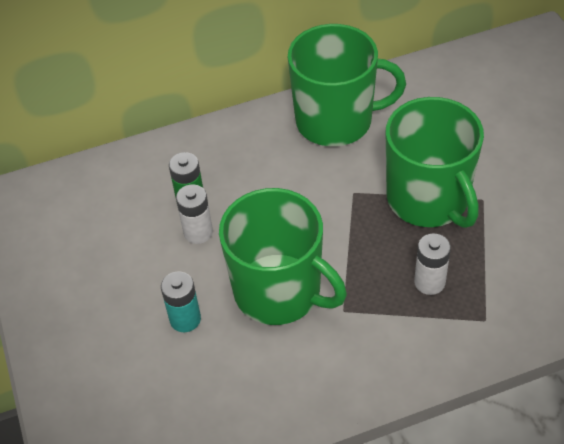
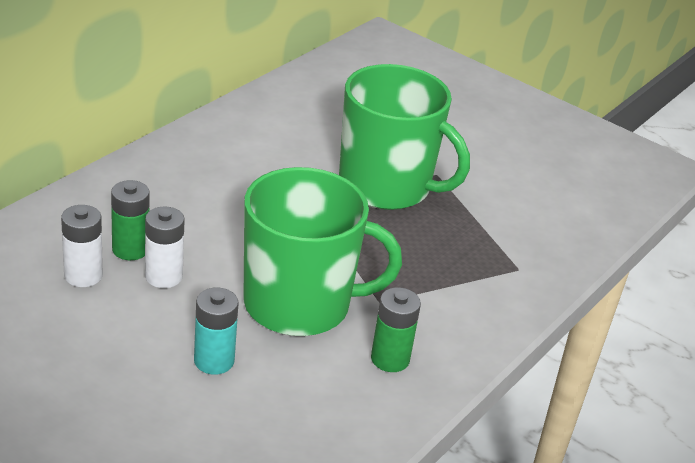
camera: 40 degrees left, 15 degrees down
green mug [288,24,406,147] -> none
white battery [414,234,451,295] -> white battery moved to [61,205,103,287]
none -> green battery [371,287,421,372]

